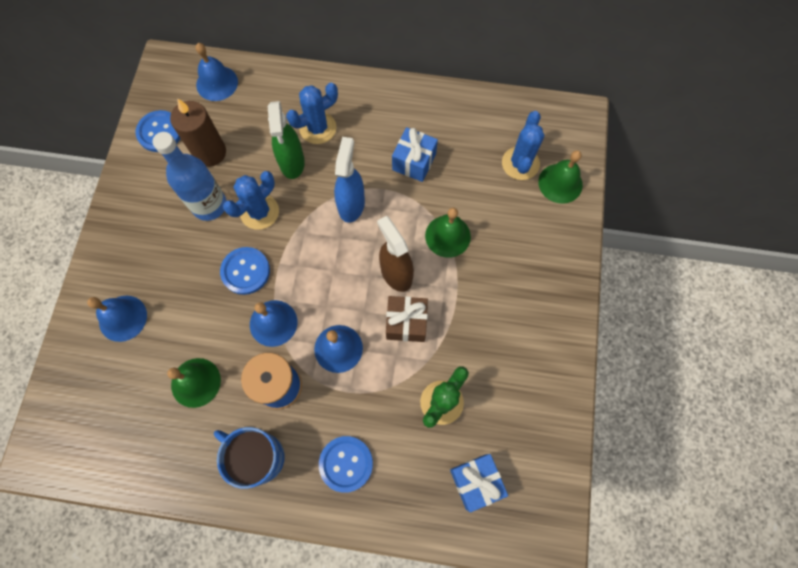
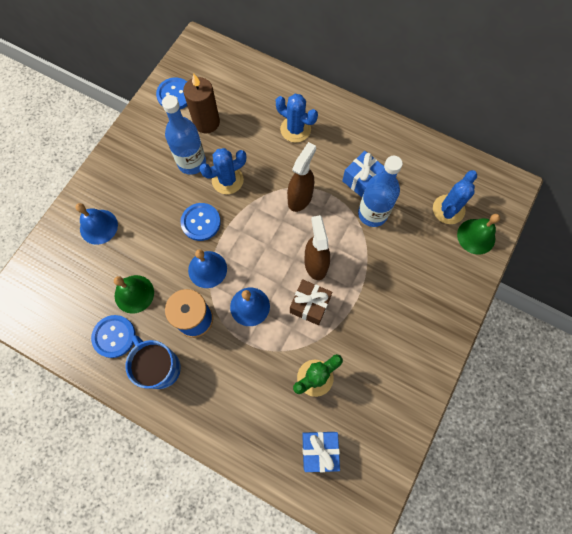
camera: 20 degrees right, 0 degrees up
blue bell [195,43,238,101] -> none
green spray bottle [268,101,305,179] -> none
blue cactus [286,83,338,144] -> blue cactus turned 45 degrees clockwise [276,94,318,143]
blue button [319,436,373,493] -> blue button moved to [91,315,136,358]
blue spray bottle [334,137,365,223] -> brown spray bottle [287,142,316,212]
green bell [425,208,471,258] -> none
none -> blue bottle [358,156,403,227]

